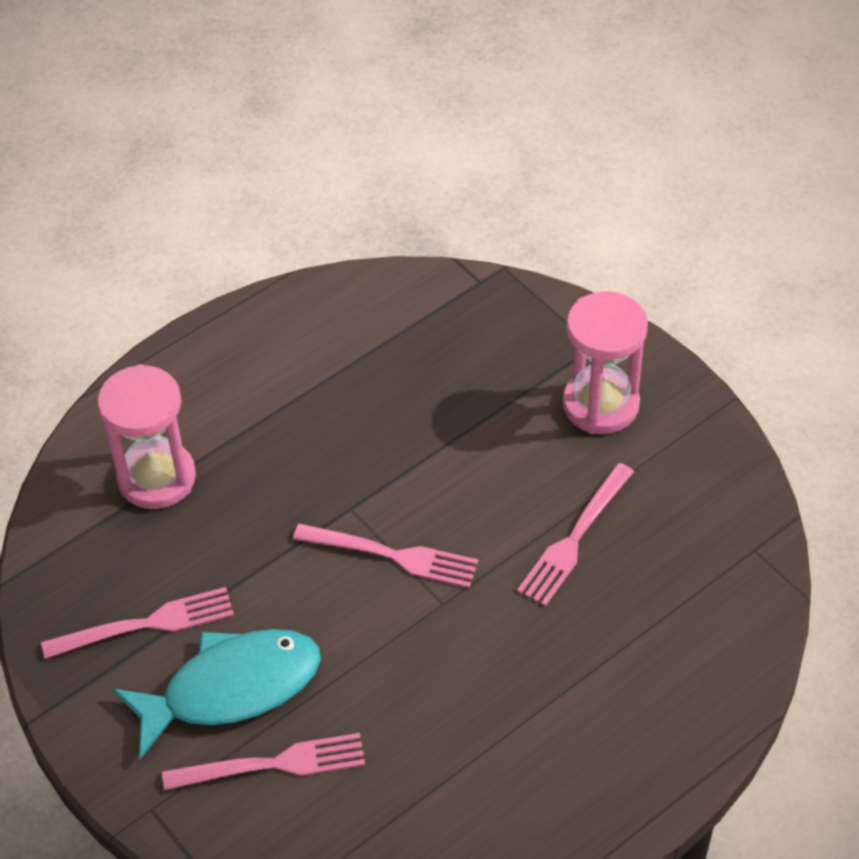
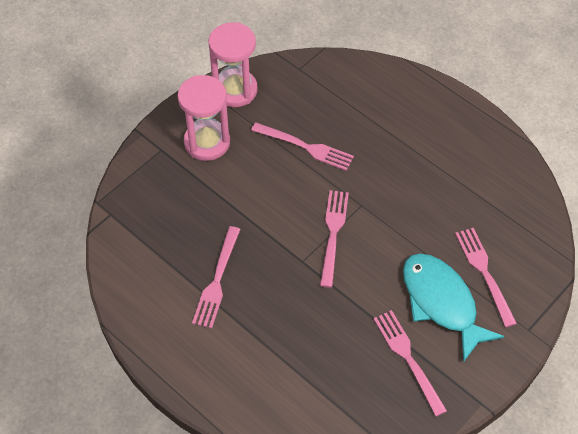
camera: 100 degrees left, 5 degrees up
pink hourglass [97,364,196,509] -> pink hourglass moved to [208,22,258,107]
none -> pink fork [192,226,241,329]

